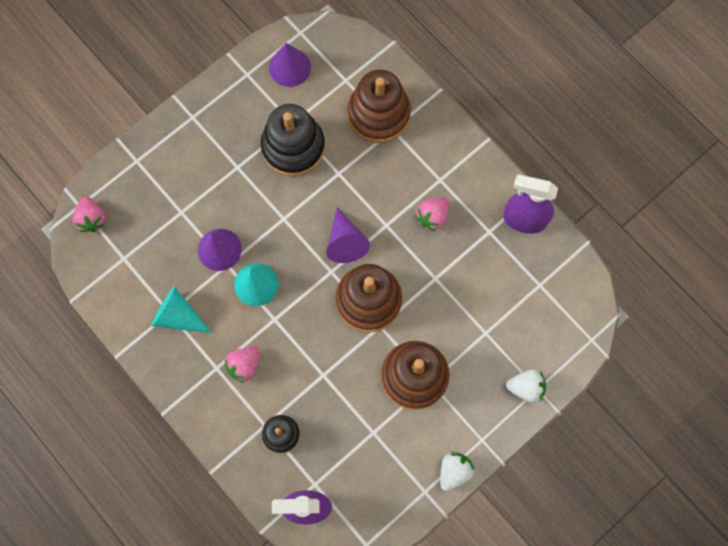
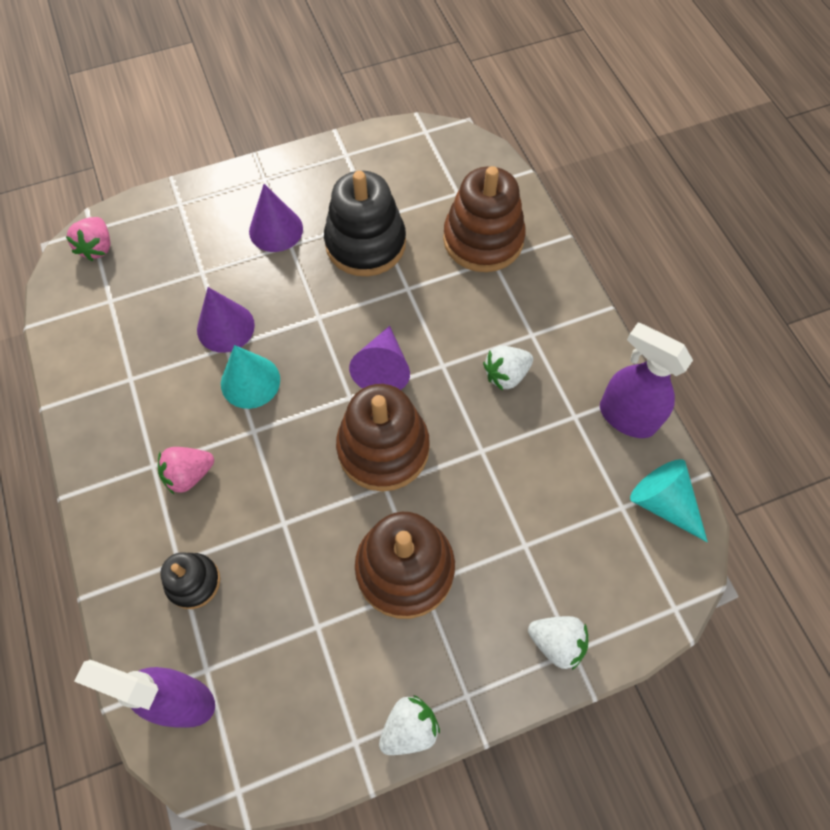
camera: 20 degrees right, 10 degrees down
turquoise cone [151,286,212,333] -> turquoise cone moved to [630,459,708,542]
purple cone [269,43,311,87] -> purple cone moved to [249,184,303,252]
pink strawberry [415,197,449,232] -> white strawberry [483,346,533,391]

